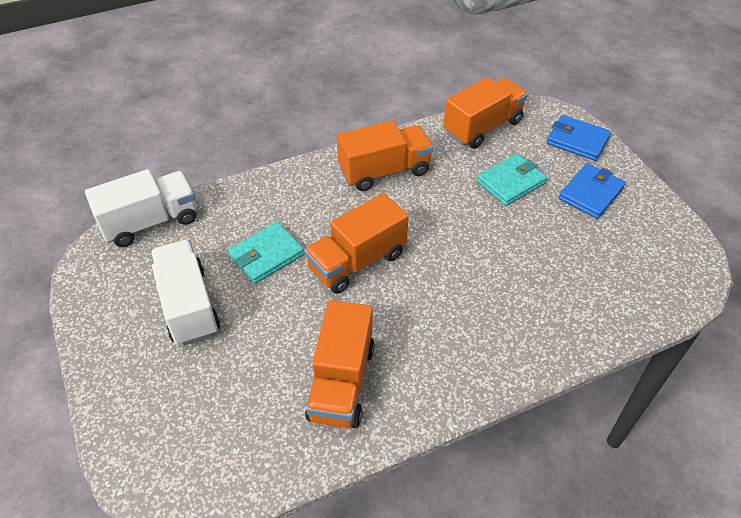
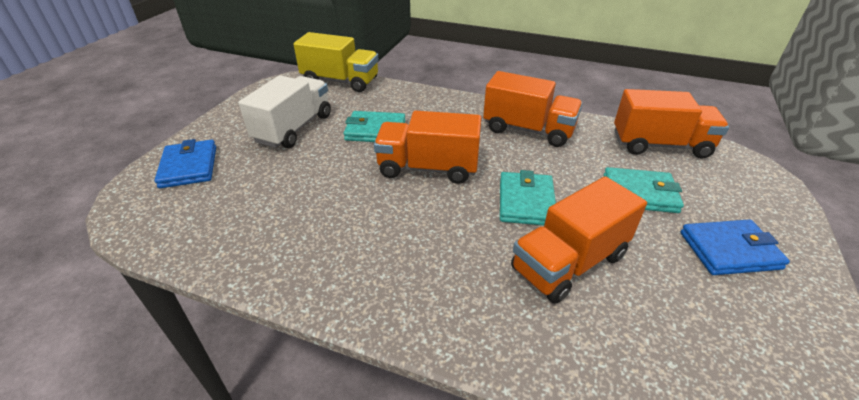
camera: 45 degrees right, 10 degrees down
white truck [85,169,197,247] -> yellow truck [293,32,379,92]
orange truck [305,300,375,428] -> orange truck moved to [511,176,647,304]
blue wallet [546,115,611,161] -> blue wallet moved to [154,139,216,188]
none -> turquoise wallet [500,170,556,225]

